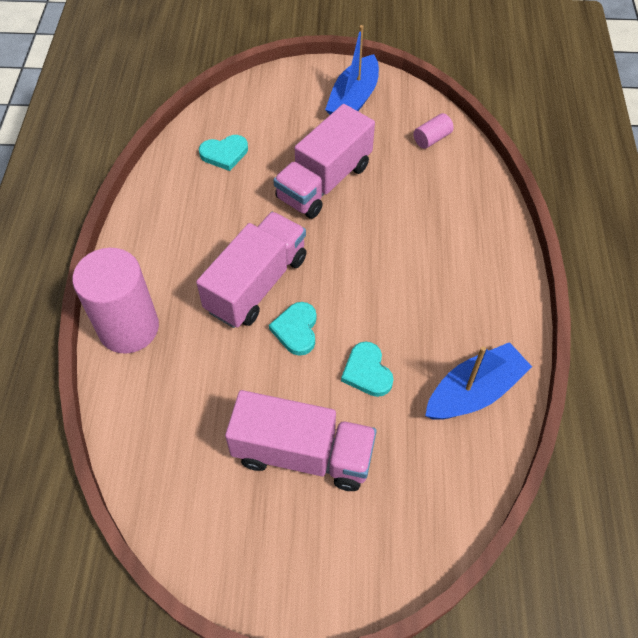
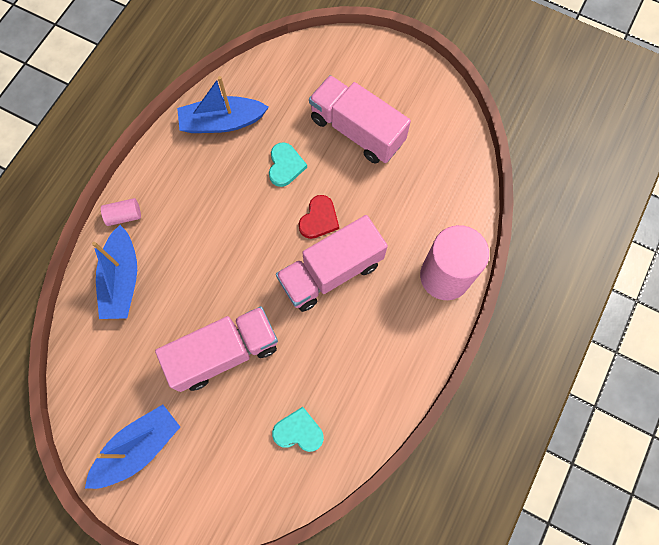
camera: 155 degrees left, 15 degrees up
turquoise heart [269,302,316,356] -> red heart [299,195,339,239]
pink cylinder [413,113,454,149] -> pink cylinder moved to [101,198,141,226]
none -> blue boat [92,225,137,319]

